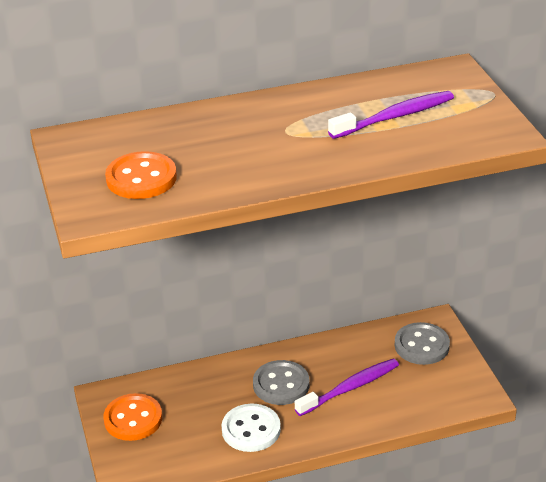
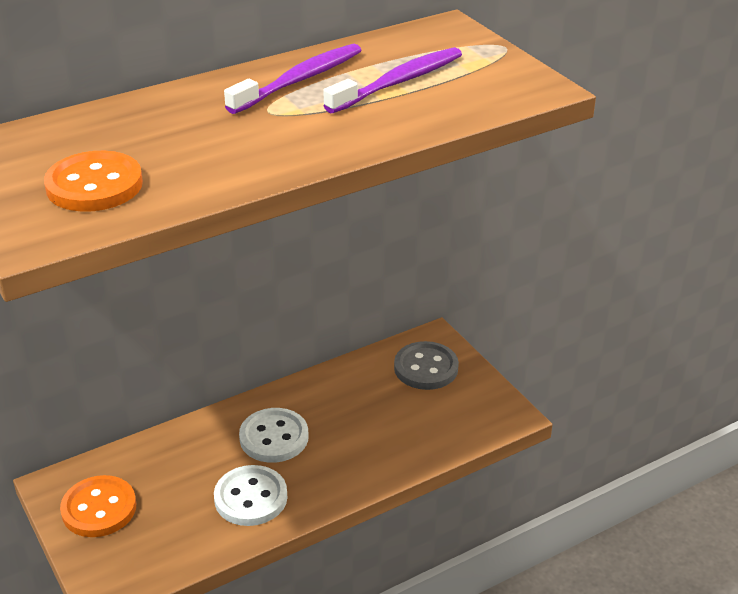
camera: 15 degrees left, 0 degrees up
grey button [253,360,309,405] -> white button [239,408,309,463]
purple toothbrush [295,358,399,416] -> purple toothbrush moved to [224,44,361,114]

